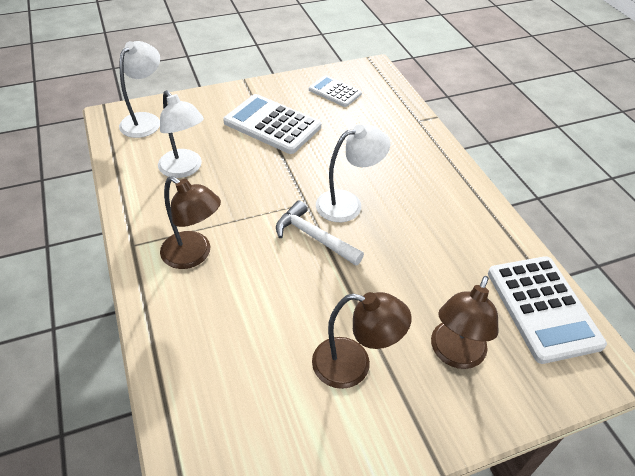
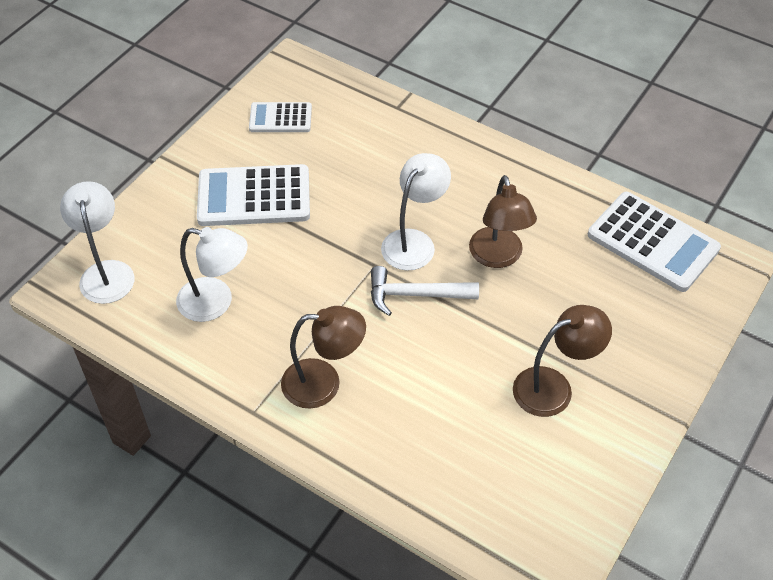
camera: 35 degrees left, 5 degrees up
brown lamp [431,276,498,369] -> brown lamp moved to [469,175,537,268]

